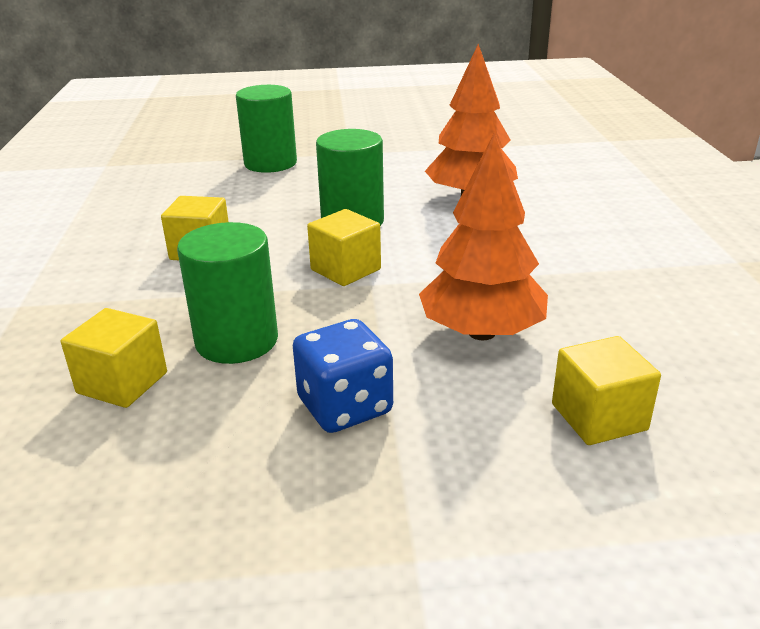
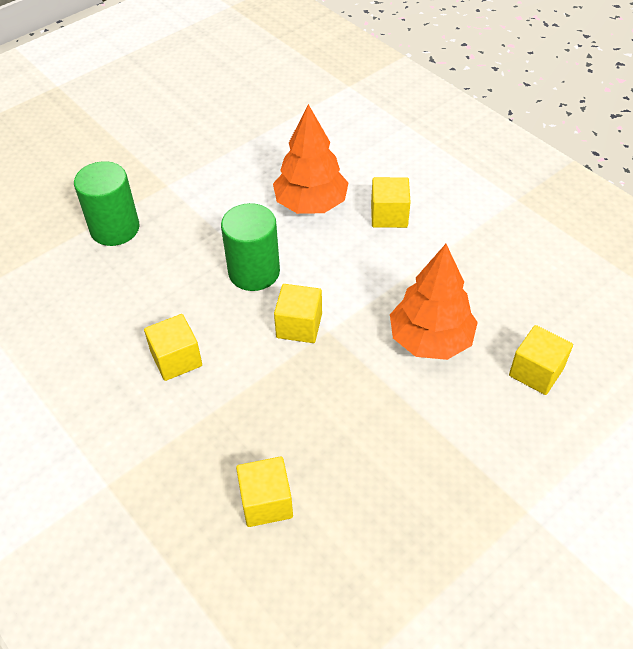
camera: 35 degrees left, 20 degrees up
green cylinder [177,222,278,364] -> none
blue dice [293,319,393,433] -> none
none -> yellow cube [371,177,411,228]

